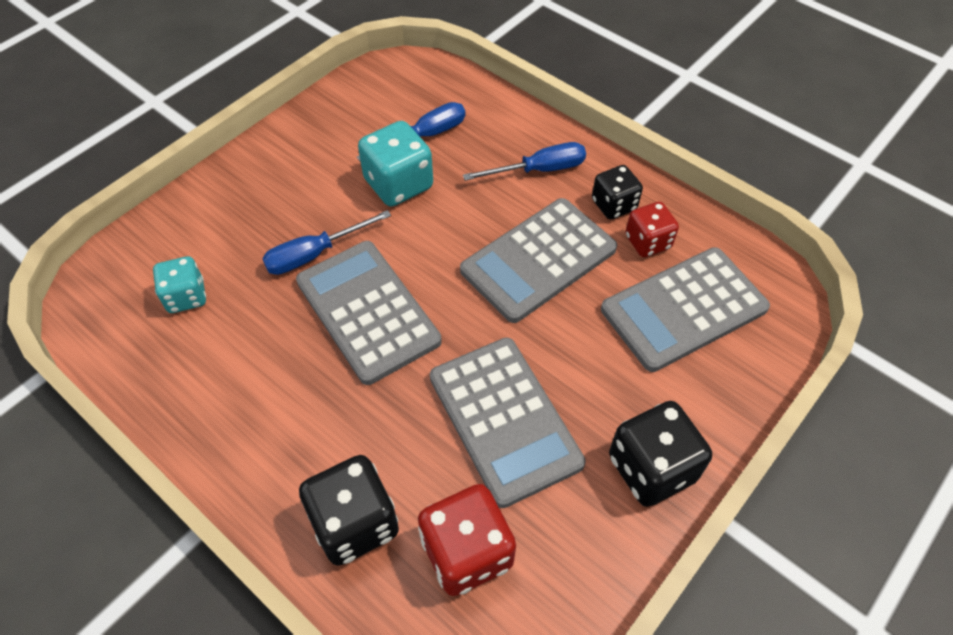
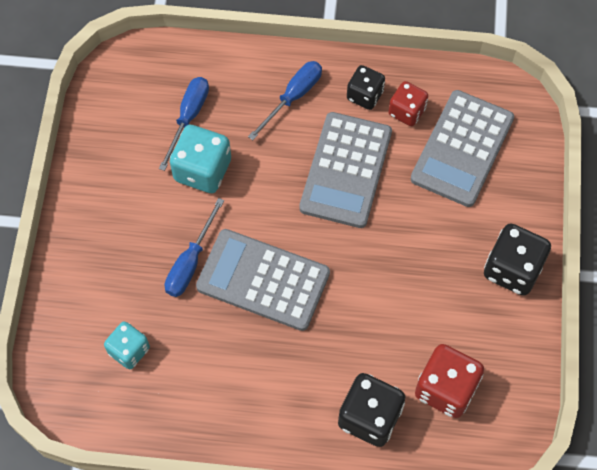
camera: 35 degrees left, 10 degrees up
grey calculator [430,338,586,508] -> none

